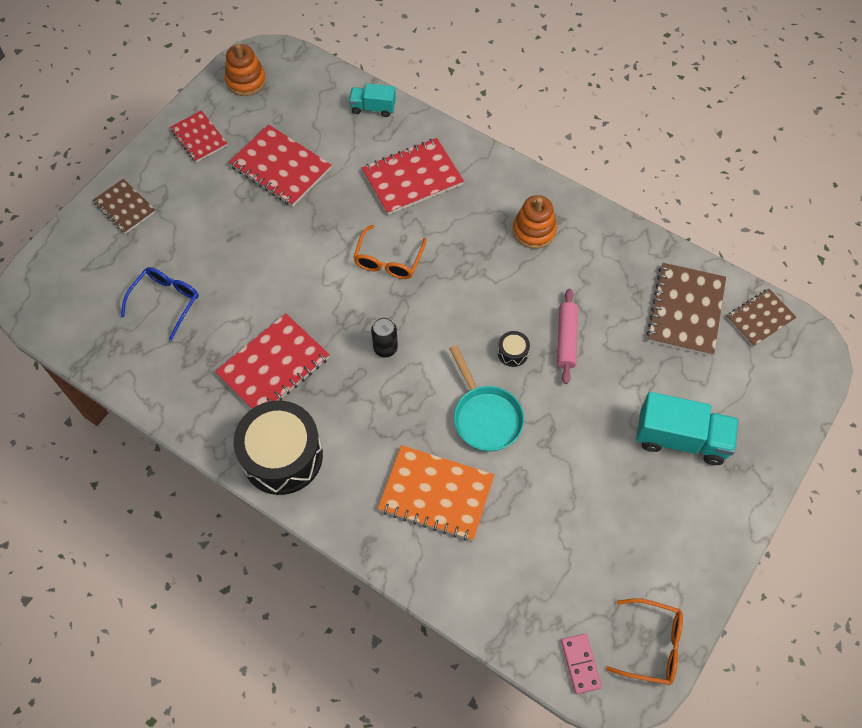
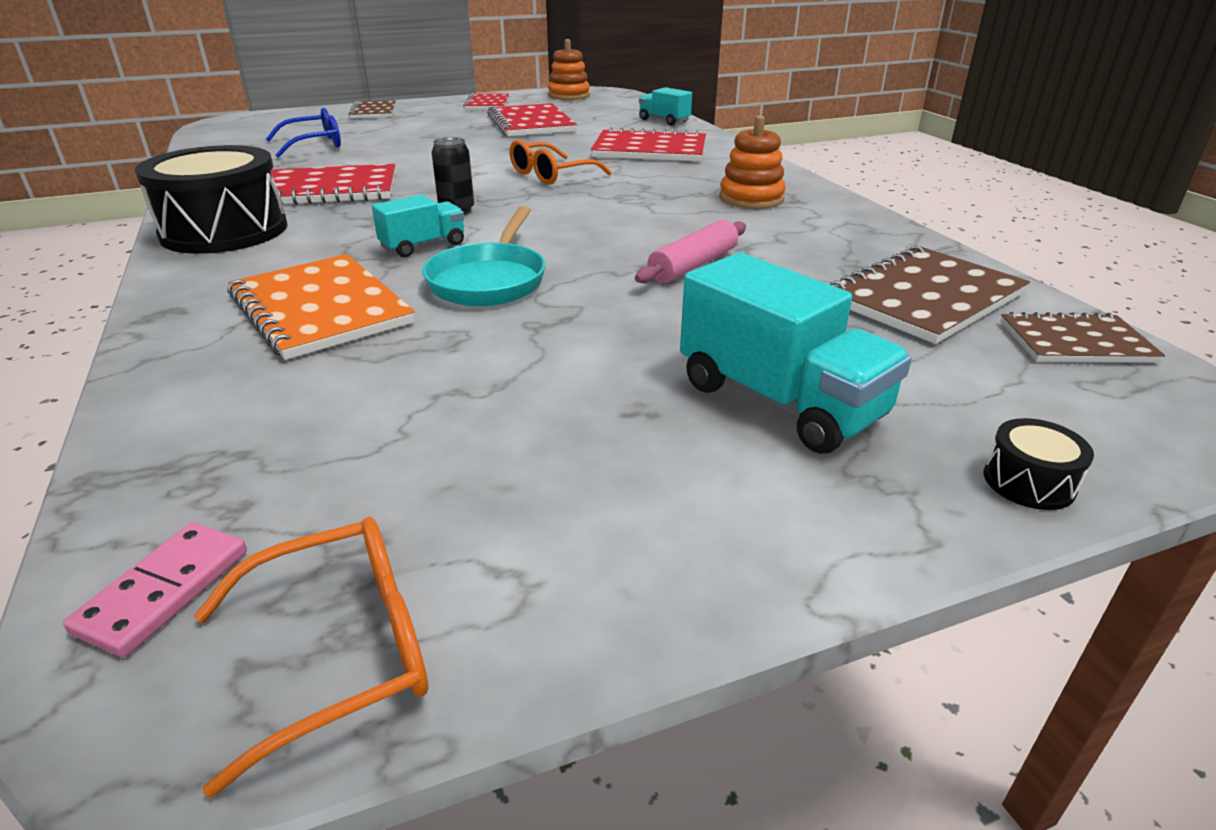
camera: 35 degrees right, 30 degrees down
black drum [498,331,530,367] -> black drum moved to [984,418,1094,510]
orange glasses [606,598,683,685] -> orange glasses turned 75 degrees counterclockwise [194,517,428,798]
none -> turquoise truck [372,195,464,258]

